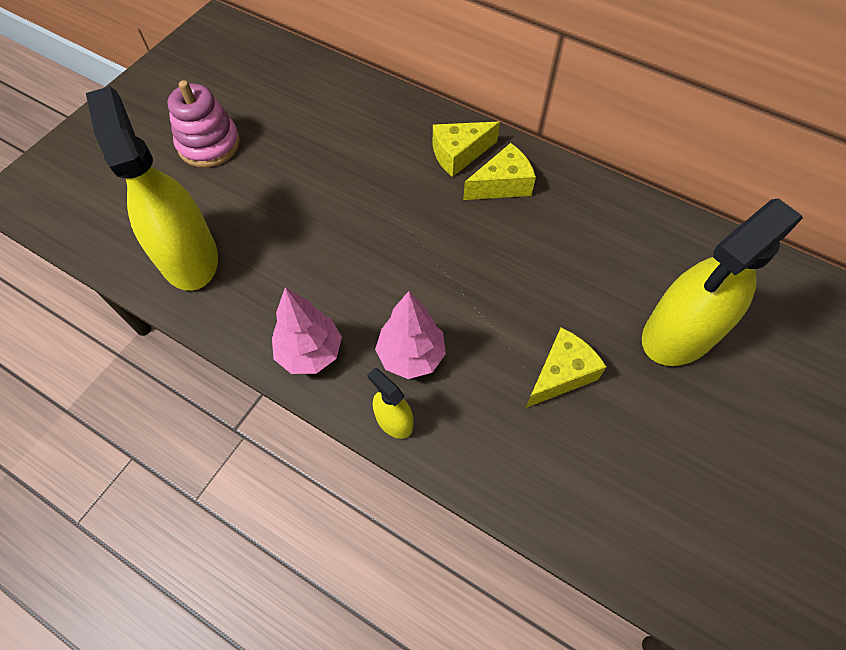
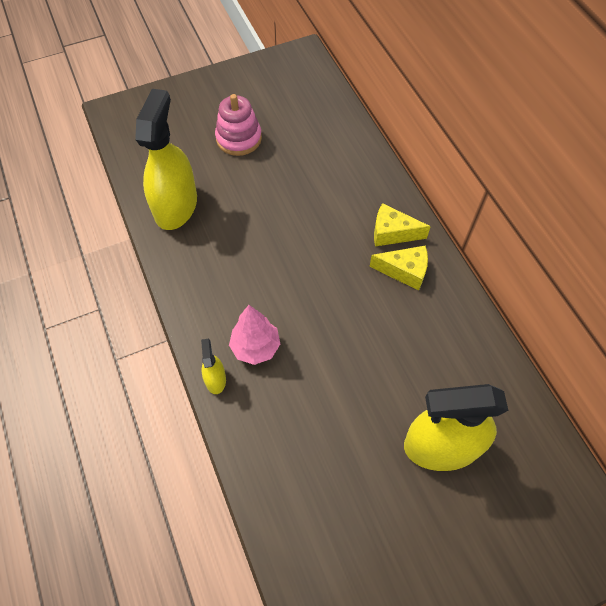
camera: 35 degrees right, 0 degrees up
pink tree [272,287,342,374] -> none
yellow cheese [526,327,607,408] -> none

